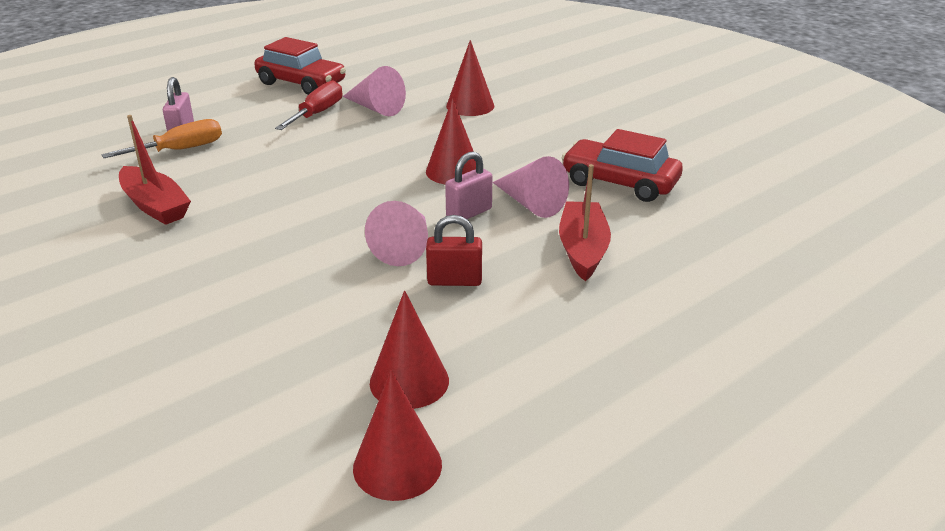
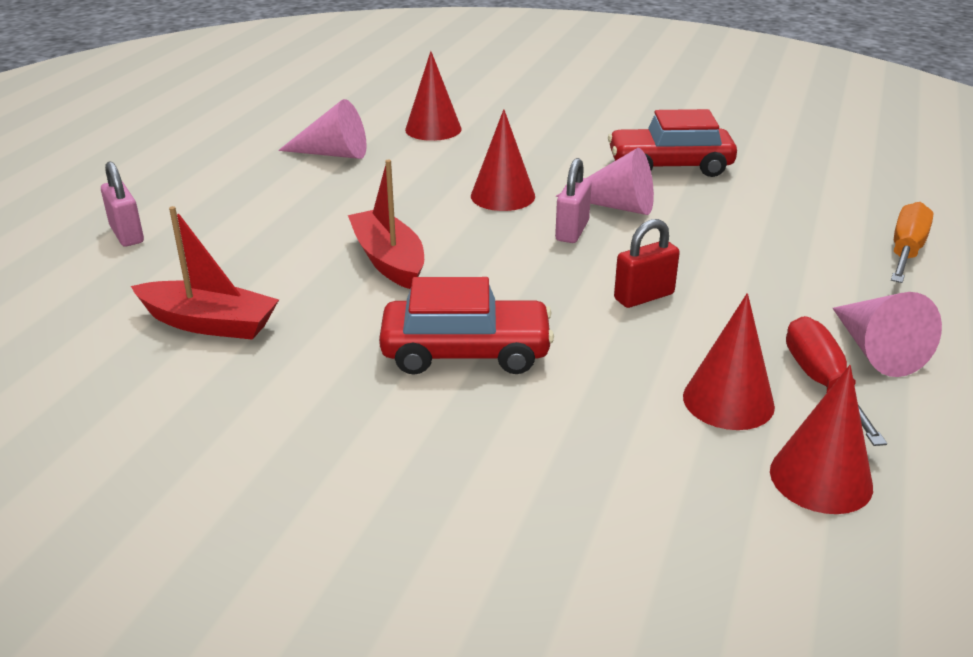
camera: 30 degrees left, 0 degrees up
orange screwdriver [101,119,222,158] -> orange screwdriver moved to [891,202,934,283]
red car [254,37,346,95] -> red car moved to [379,277,554,375]
red screwdriver [275,80,342,130] -> red screwdriver moved to [786,316,887,446]
pink cone [365,201,428,266] -> pink cone moved to [832,292,942,377]
red boat [559,164,611,281] -> red boat moved to [348,160,424,289]

